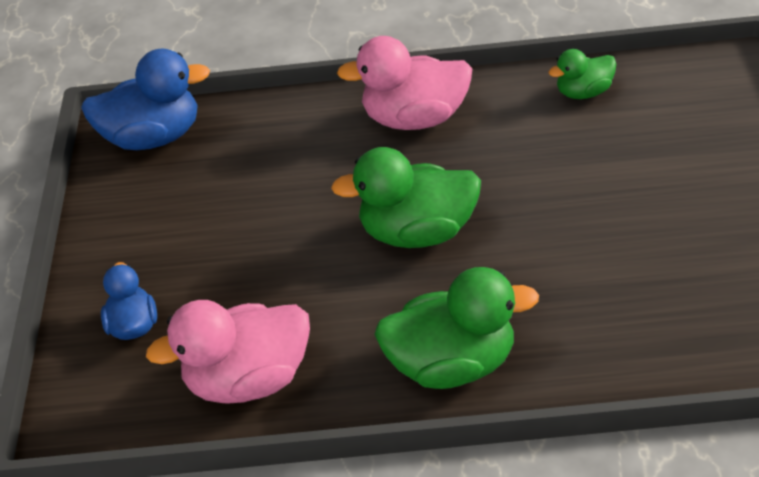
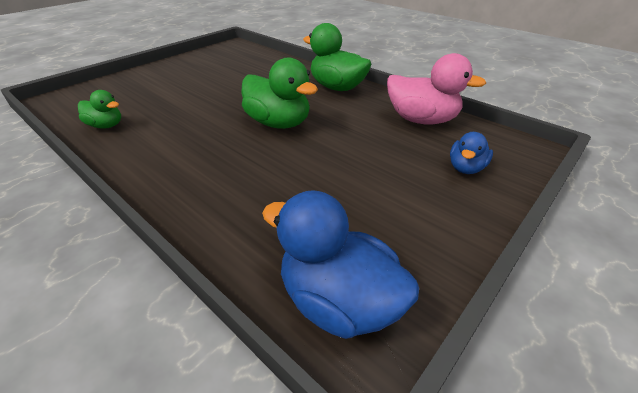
camera: 140 degrees left, 5 degrees down
pink duck [337,36,472,130] -> none

